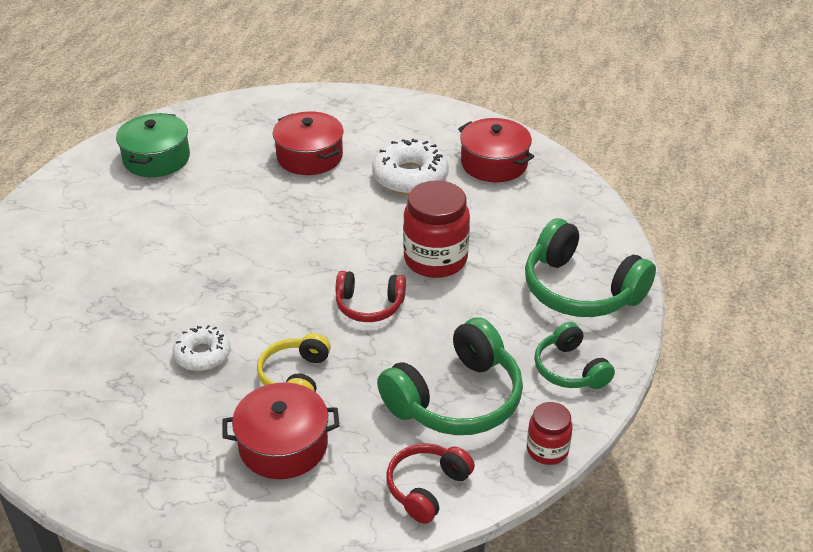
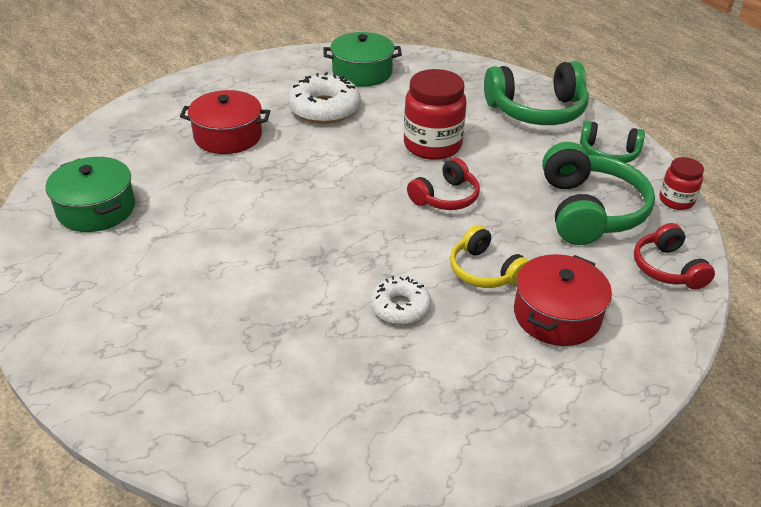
camera: 50 degrees left, 0 degrees up
red pot [458,118,534,182] -> green pot [323,32,402,87]

